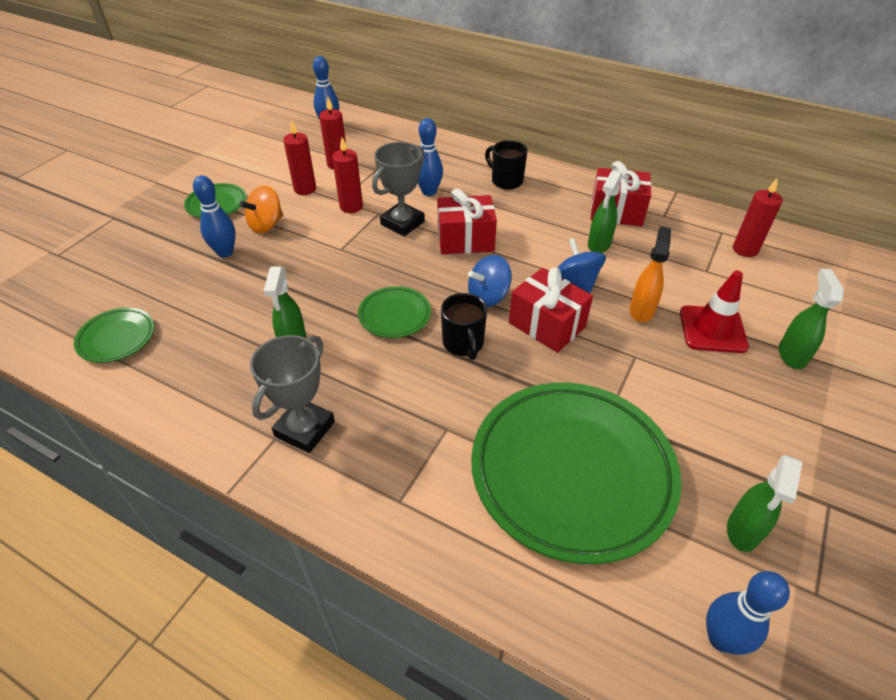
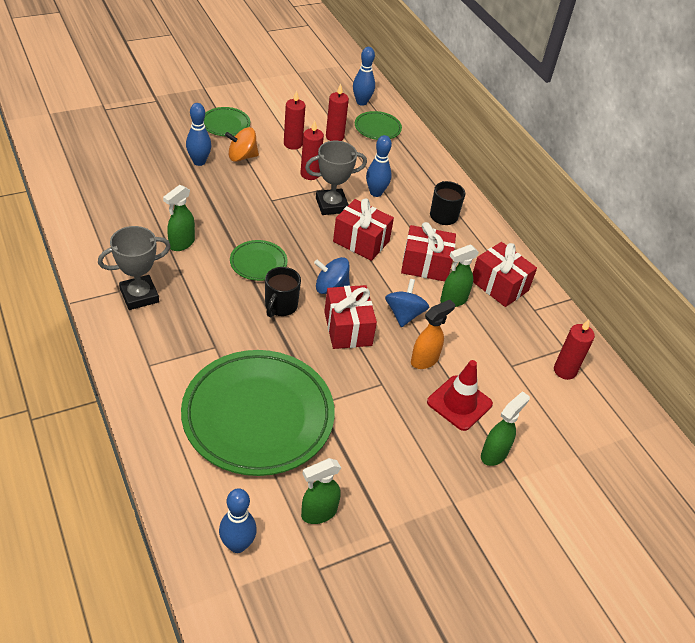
camera: 30 degrees right, 0 degrees up
green plate [74,308,154,363] -> green plate moved to [355,111,402,140]
none -> red gift [401,222,456,281]

